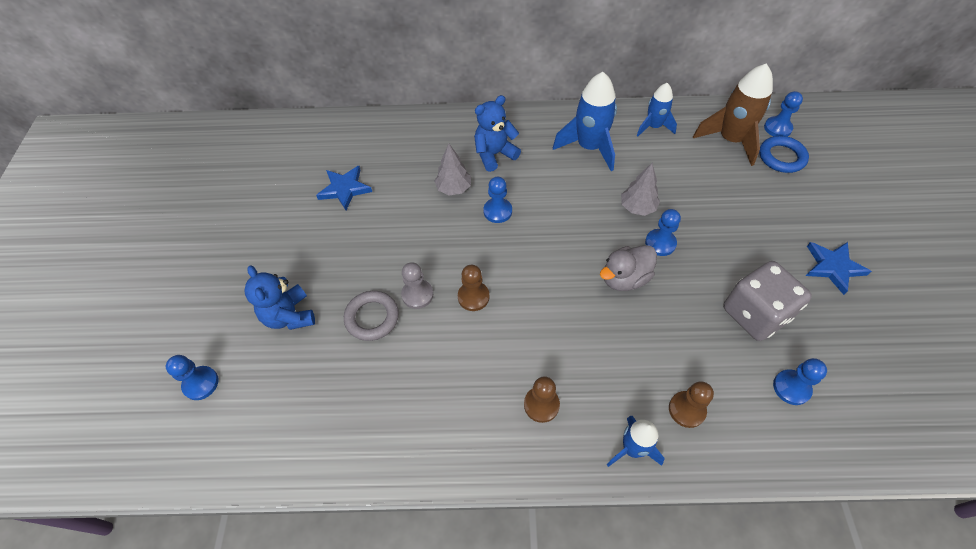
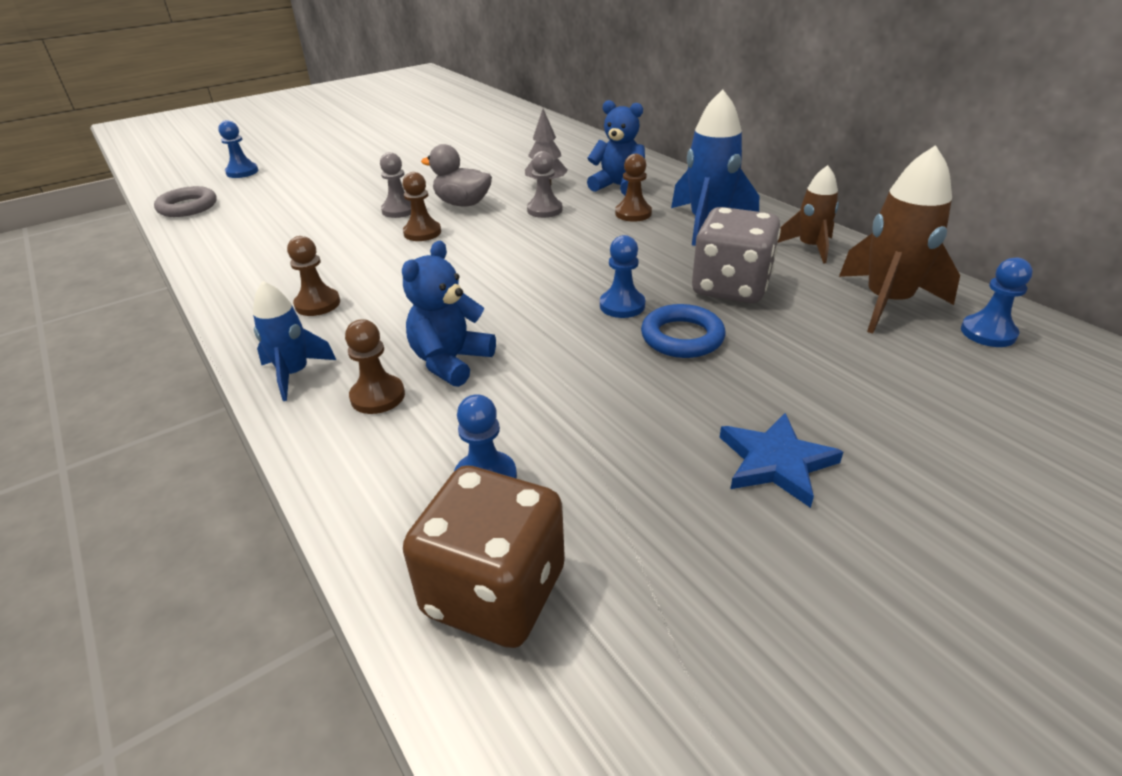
camera: 55 degrees right, 20 degrees down
blue teddy bear [244,266,315,330] -> blue teddy bear moved to [402,241,496,387]
blue star [316,166,372,210] -> none
grey ring [344,291,399,341] -> grey ring moved to [154,186,217,217]
blue pawn [483,177,512,223] -> grey pawn [527,151,563,218]
grey duck [600,245,657,291] -> grey duck moved to [421,144,492,206]
grey tree [621,163,660,216] -> none
blue rocket [637,83,677,136] -> brown rocket [778,165,839,264]
grey dice [723,261,812,341] -> grey dice moved to [692,207,781,303]
blue ring [759,136,809,173] -> blue ring moved to [641,304,725,358]
none -> brown dice [403,465,565,648]
none -> brown pawn [615,154,652,222]

